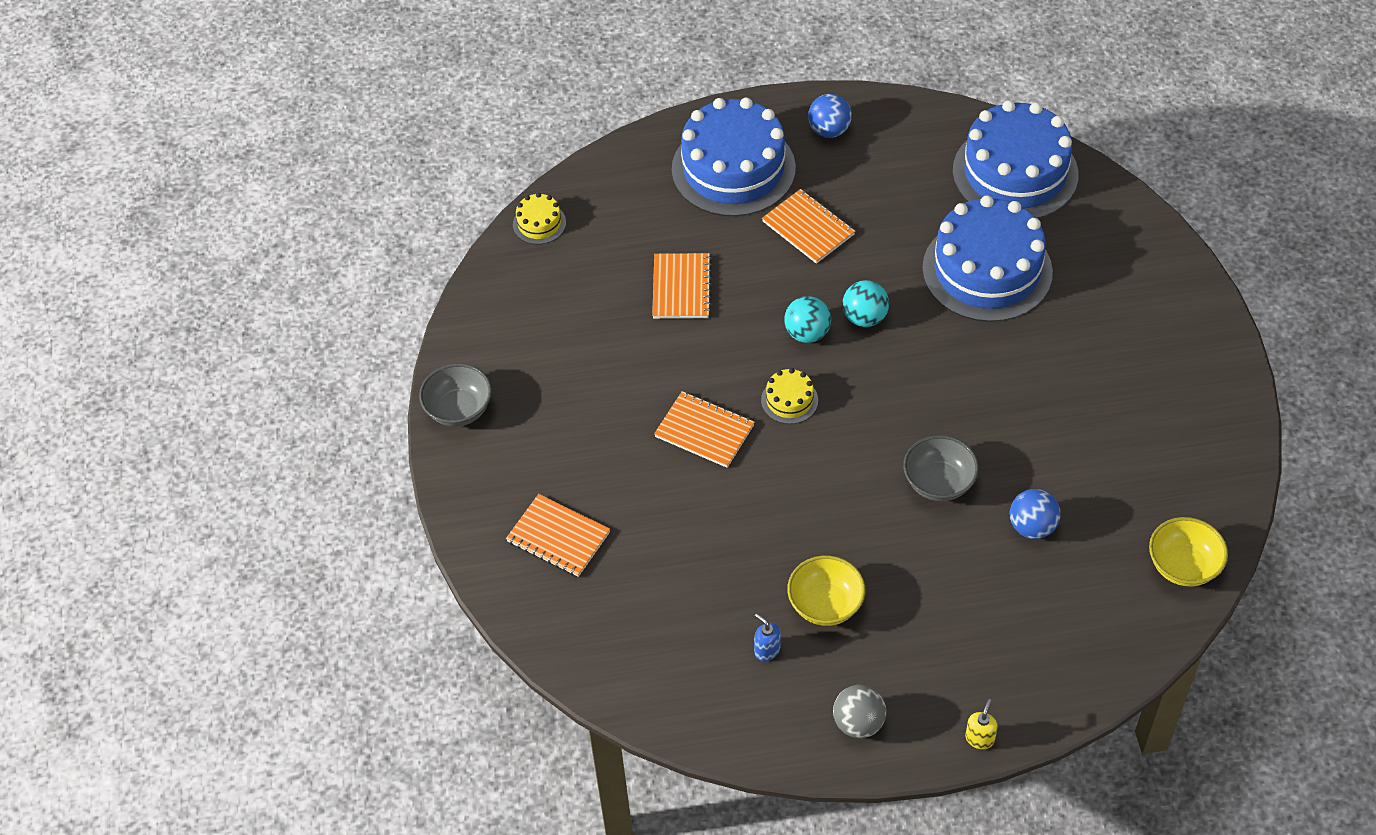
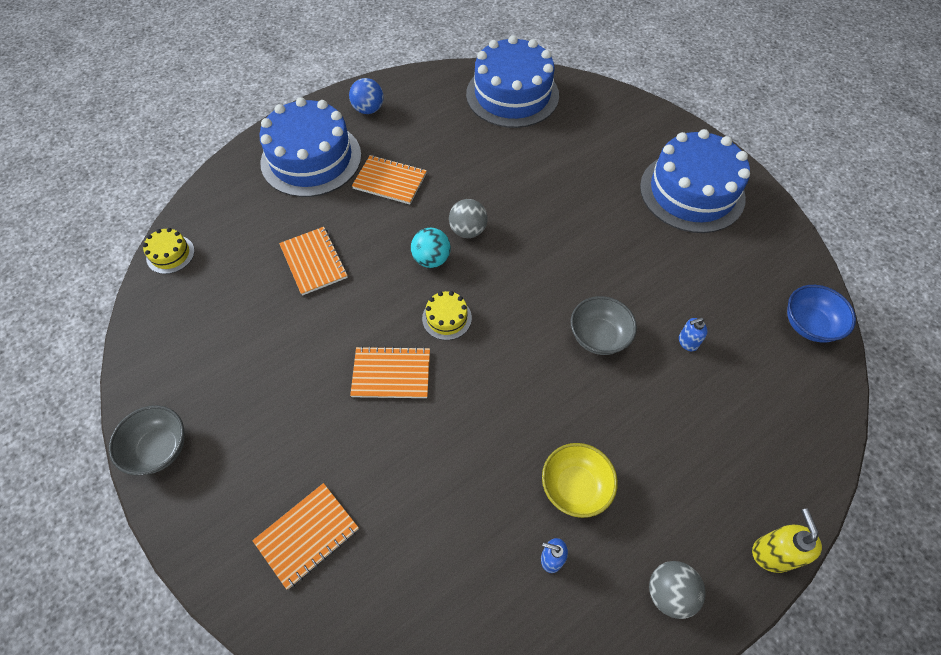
camera: 30 degrees left, 5 degrees up
orange notebook [506,494,610,577] -> orange notebook turned 45 degrees counterclockwise [252,483,359,590]
turquoise ball [842,280,889,327] -> grey ball [449,199,487,238]
blue cake [922,195,1053,322] -> blue cake moved to [640,129,750,233]
yellow soap dispenser [965,699,998,749] -> yellow soap dispenser [752,509,822,573], size x1.60
blue ball [1010,489,1060,539] -> blue soap dispenser [679,317,708,352]
yellow bowl [1149,517,1228,586] -> blue bowl [787,285,856,342]

